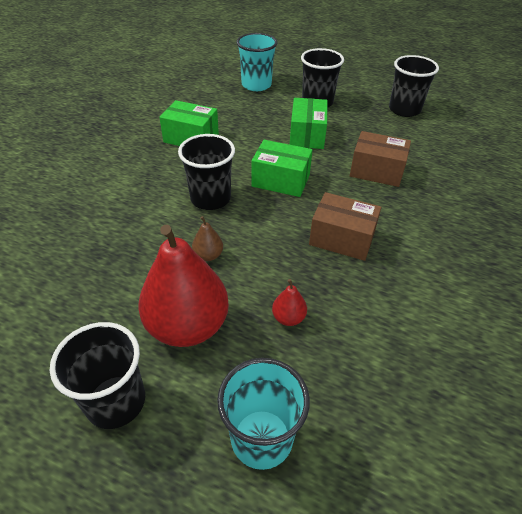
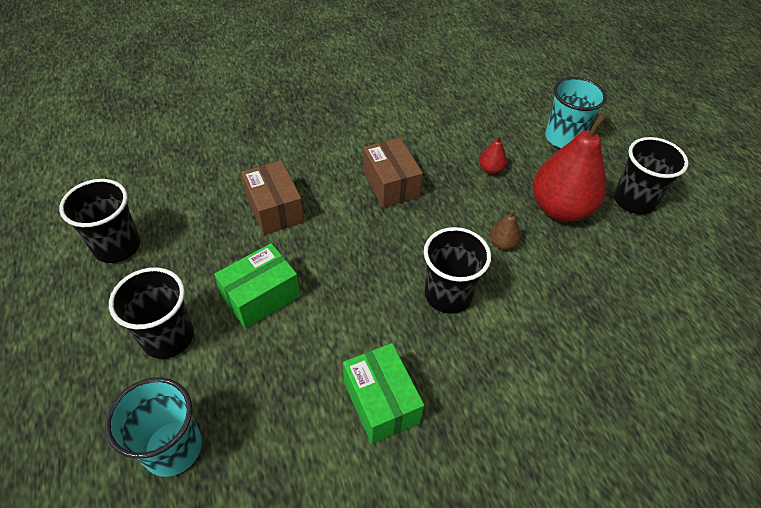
camera: 135 degrees left, 5 degrees up
green box [252,140,313,197] -> none

